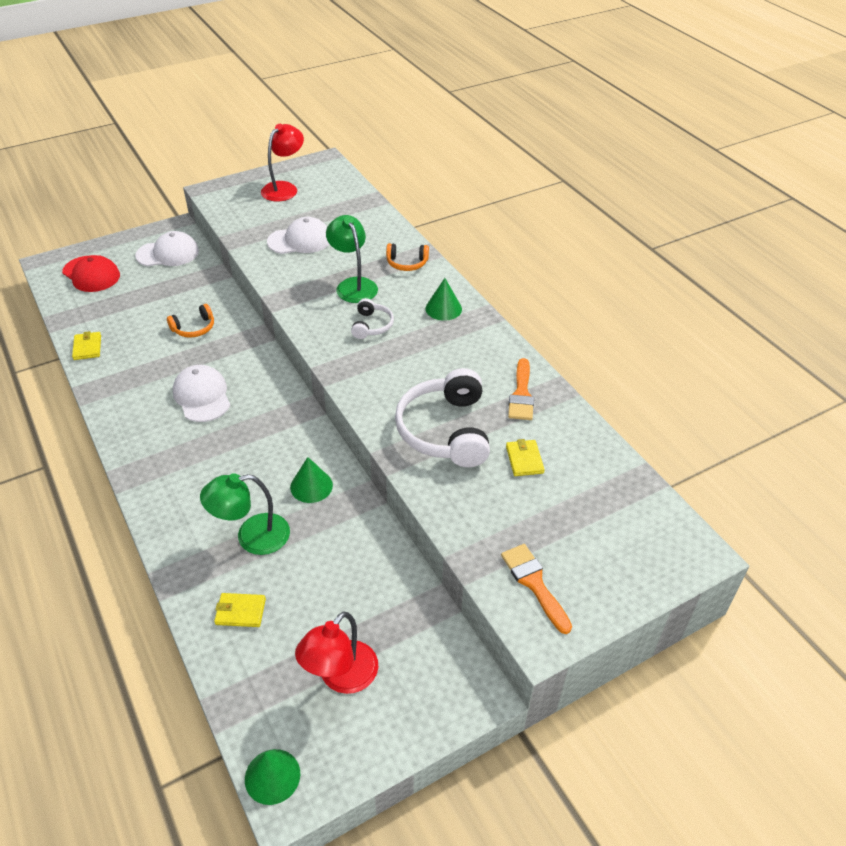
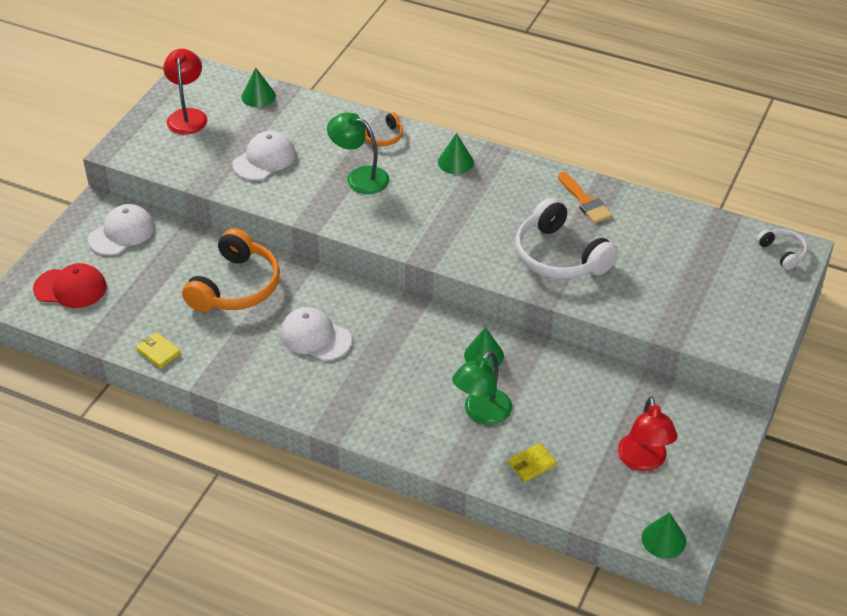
camera: 35 degrees left, 0 degrees up
orange headphones [167,304,214,338] -> orange headphones [182,228,280,312], size x2.01
white headphones [351,298,394,339] -> white headphones moved to [756,229,807,270]
orange brush [501,544,572,634] -> none
yellow wallet [506,439,545,476] -> none
none -> green cone [241,67,276,107]

